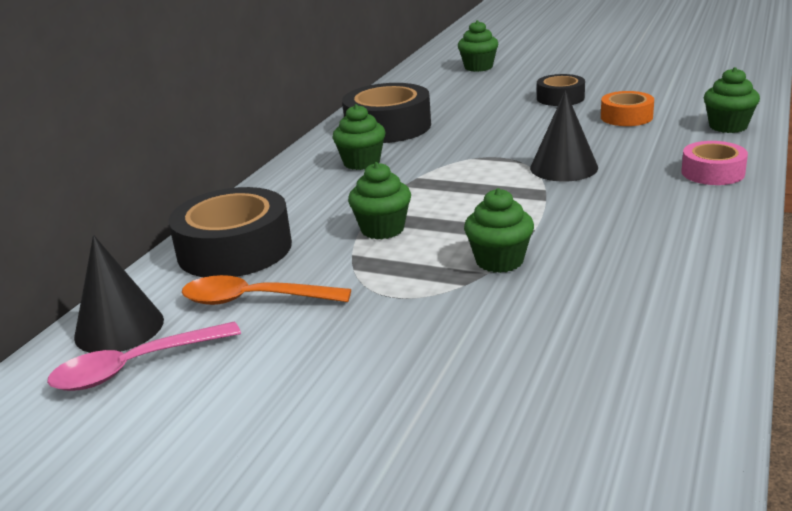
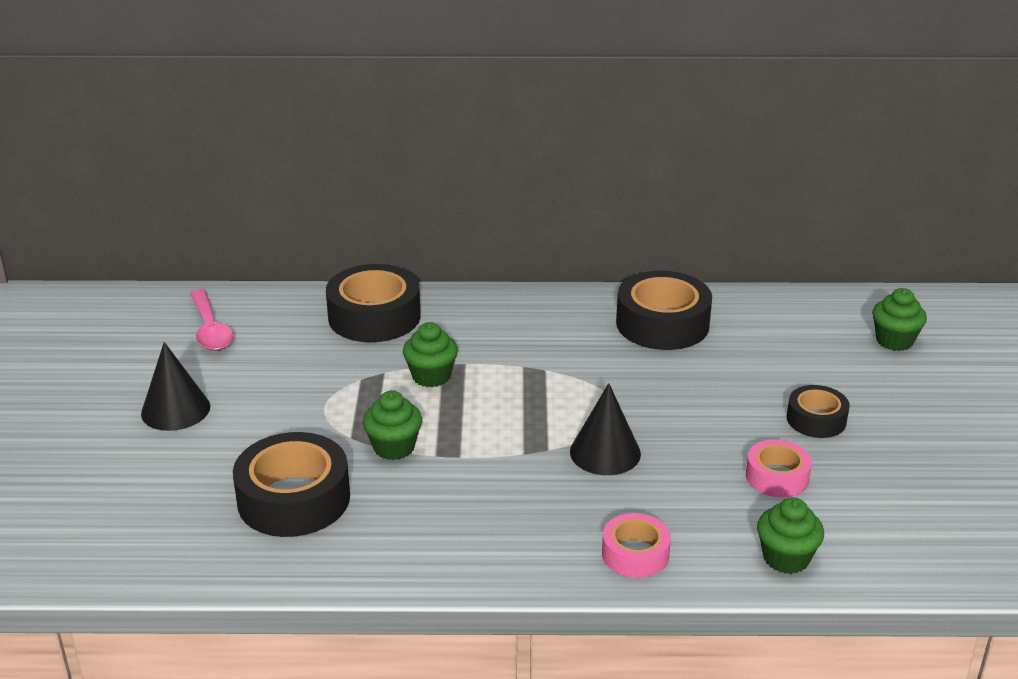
camera: 65 degrees right, 5 degrees up
pink spoon [47,322,241,391] -> pink spoon turned 150 degrees counterclockwise [190,289,234,351]
black cone [74,235,164,353] -> black cone moved to [141,342,210,431]
orange spoon [181,275,351,305] -> none
green cupcake [333,104,385,170] -> none
orange tape [601,91,654,126] -> pink tape [746,440,812,498]
none -> black tape [233,432,350,537]

